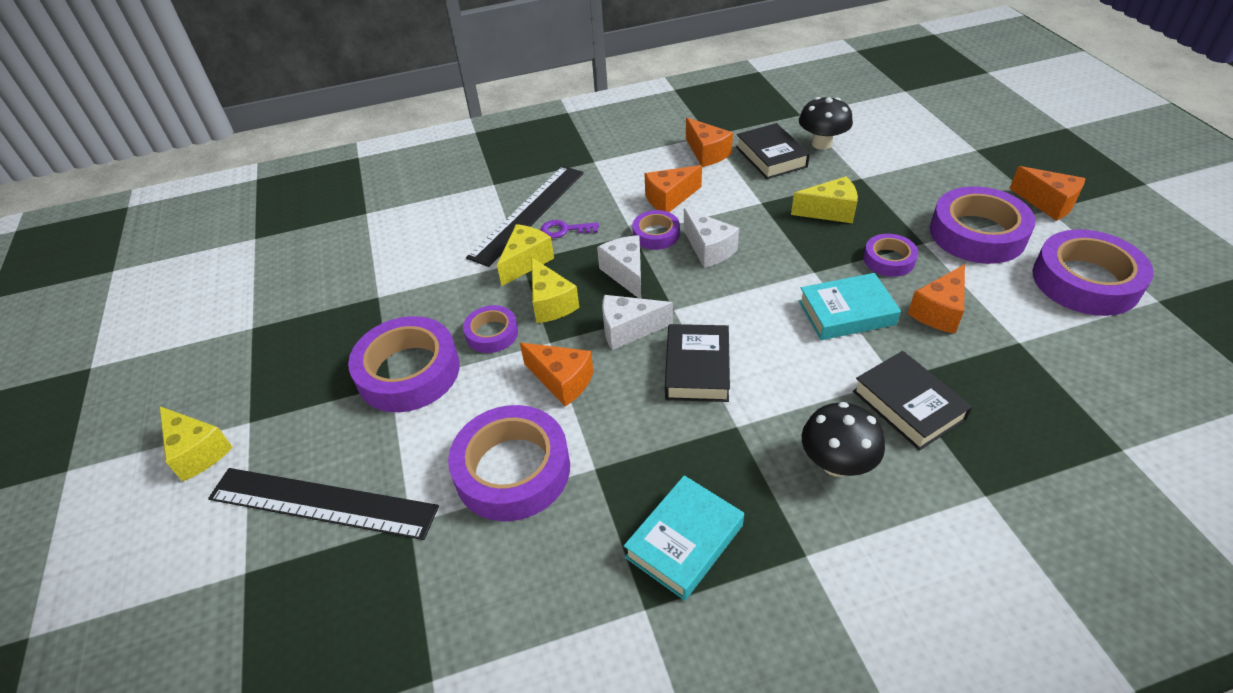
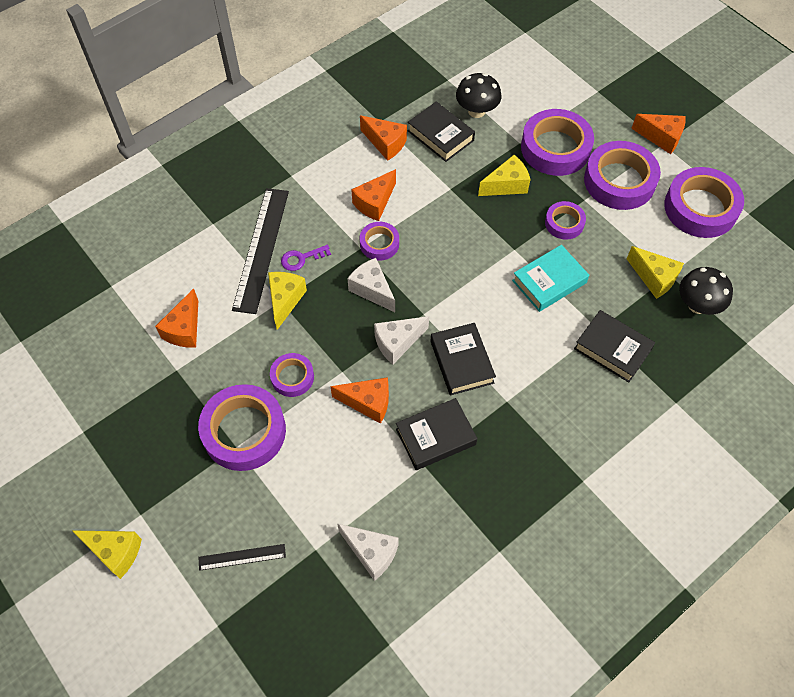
camera: 25 degrees left, 15 degrees up
black ruler [208,468,439,540] -> black ruler [199,544,286,571], size x0.48
purple tape [448,405,570,521] -> purple tape moved to [521,109,594,176]
yellow cheese [532,257,579,323] -> yellow cheese moved to [627,246,684,299]
turquoise book [624,475,744,601] -> none
white cheese [684,208,739,268] -> white cheese moved to [337,524,398,581]
black mushroom [802,402,885,477] -> black mushroom moved to [679,267,733,315]
orange cheese [908,264,965,334] -> orange cheese moved to [155,288,198,348]
none -> black book [396,398,477,470]

